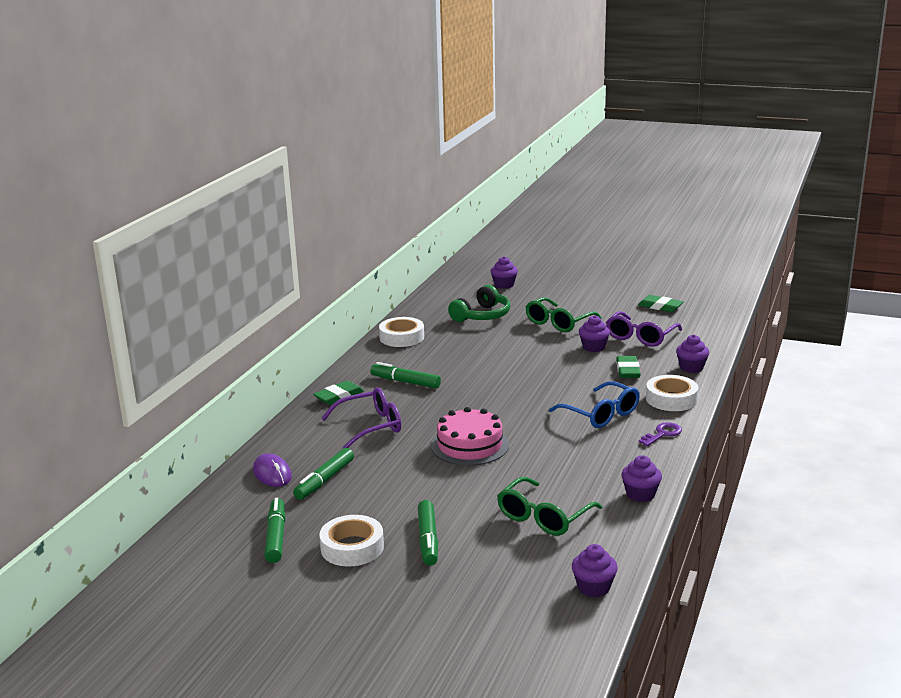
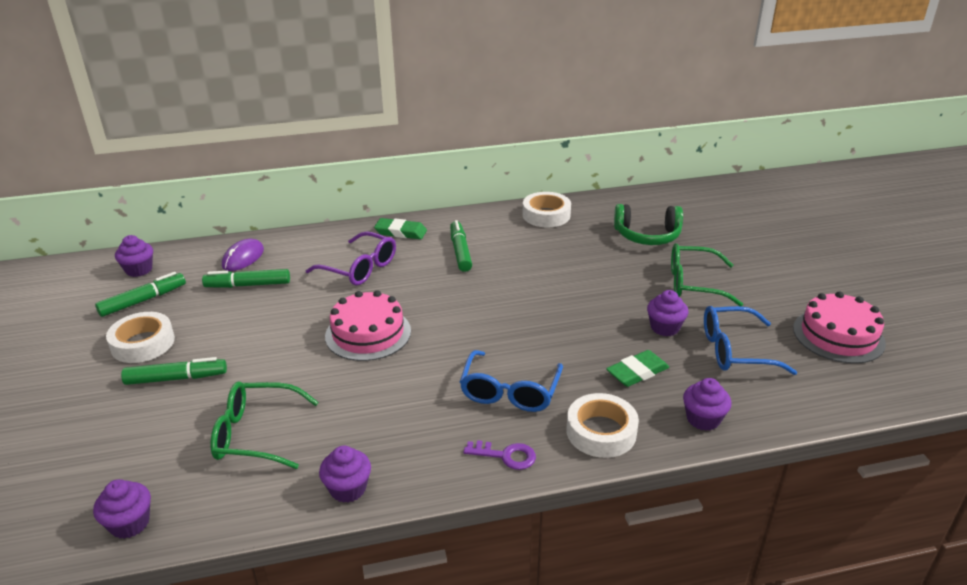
camera: 55 degrees right, 10 degrees up
green marker [418,500,438,566] -> green marker turned 150 degrees counterclockwise [121,357,227,385]
purple cupcake [491,256,518,289] -> purple cupcake moved to [115,235,153,277]
purple glasses [606,311,682,347] -> blue glasses [704,306,797,375]
green eraser [638,295,684,312] -> pink cake [793,292,886,364]

